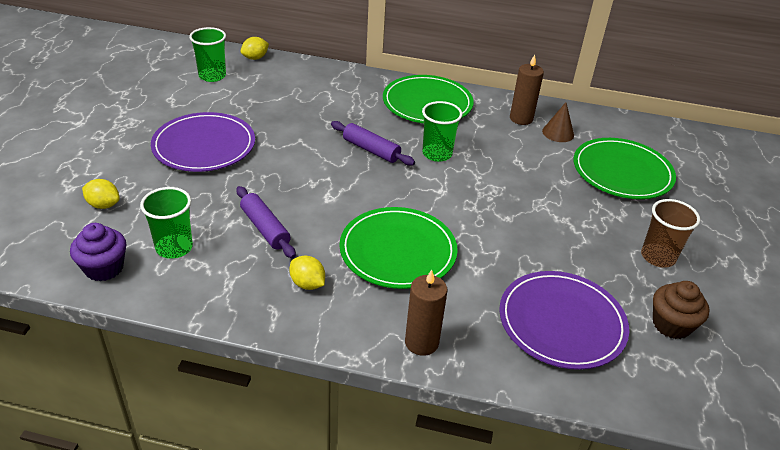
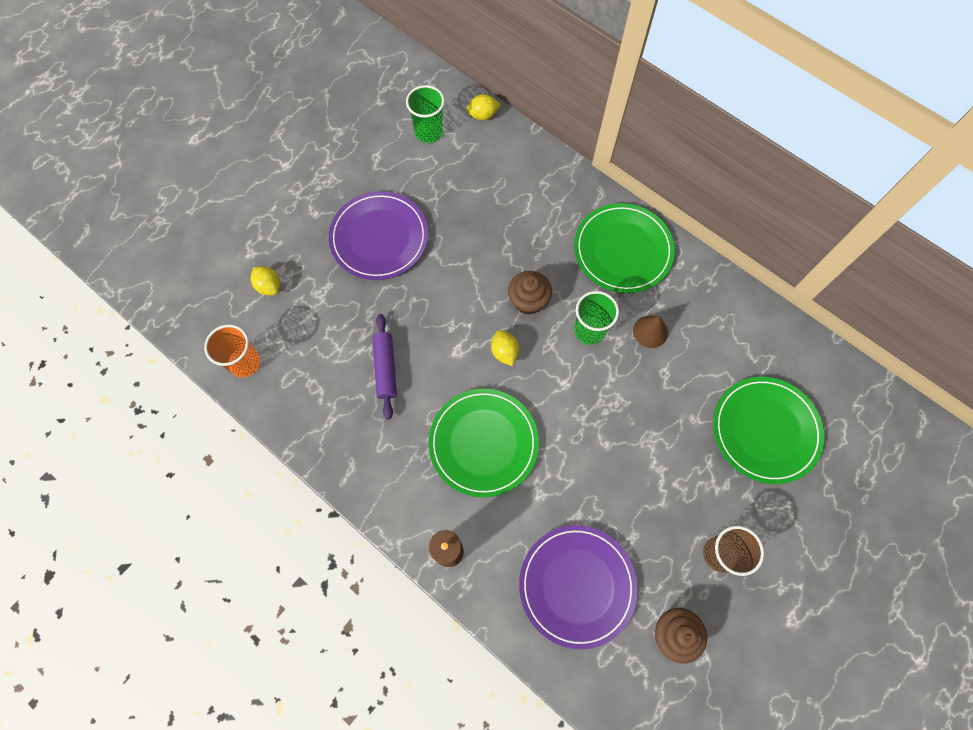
camera: 30 degrees right, 30 degrees up
purple cupcake [70,223,126,281] -> orange cup [204,324,260,378]
green cup [140,187,193,259] -> none
yellow lemon [290,255,325,290] -> yellow lemon moved to [491,330,519,366]
purple rolling pin [331,121,415,166] -> brown cupcake [508,271,552,315]
brown candle [510,55,544,125] -> none
brown cone [542,102,574,142] -> brown cone moved to [633,316,668,348]

